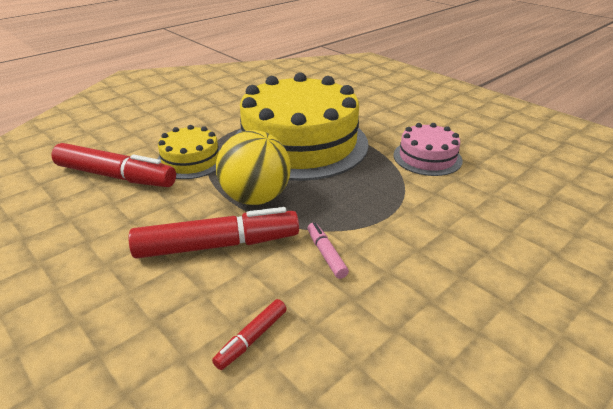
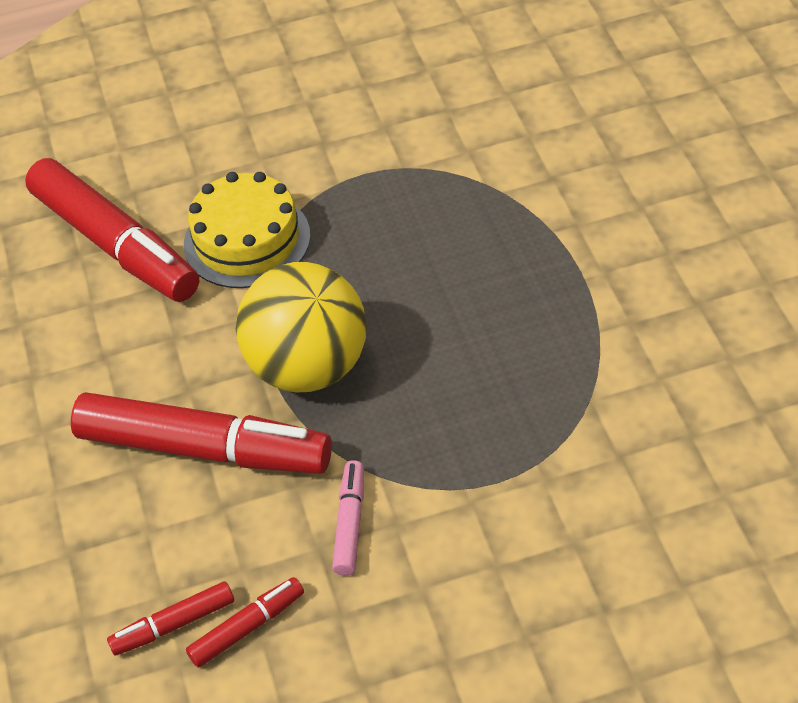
camera: 30 degrees right, 15 degrees up
yellow cake [235,73,368,181] -> none
pink cake [393,123,463,176] -> none
none -> red marker [186,577,304,668]

